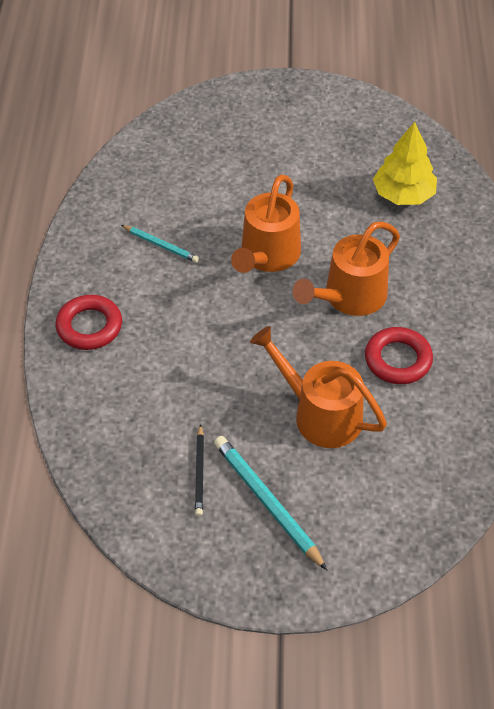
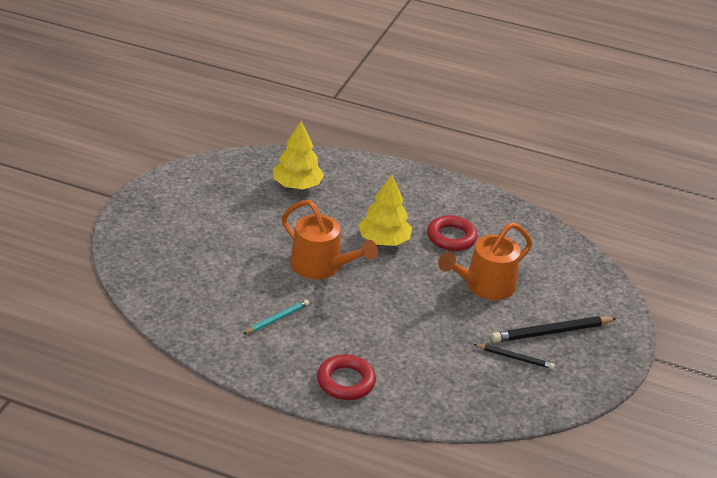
camera: 75 degrees left, 15 degrees down
turquoise pencil [214,436,327,570] -> black pencil [491,316,617,343]
orange watering can [293,221,400,316] -> yellow tree [358,175,412,246]

